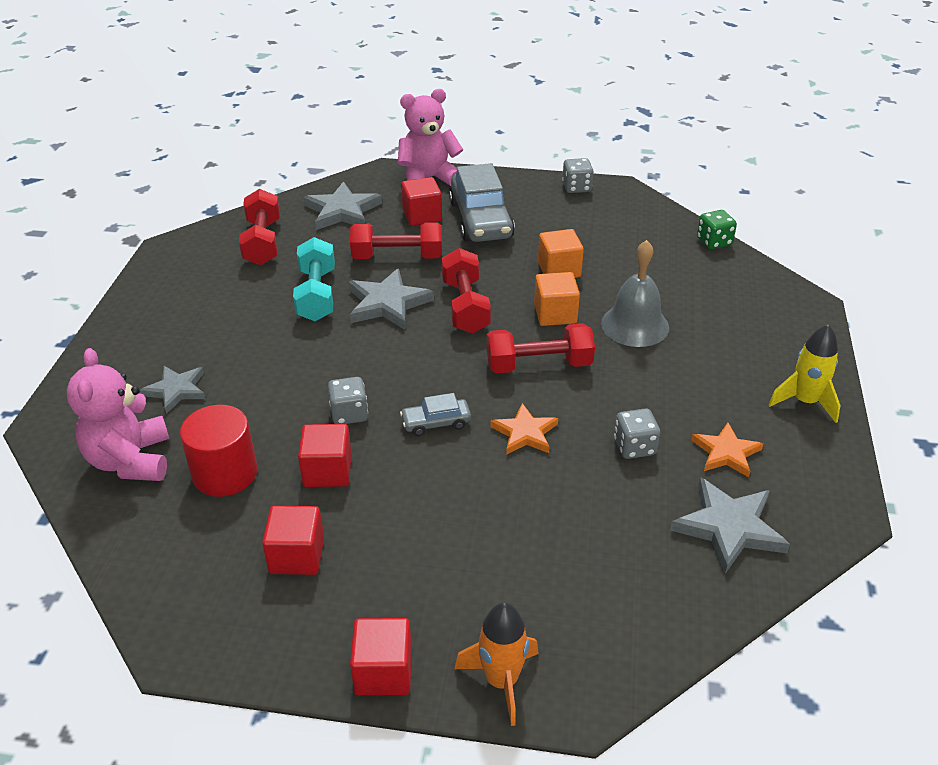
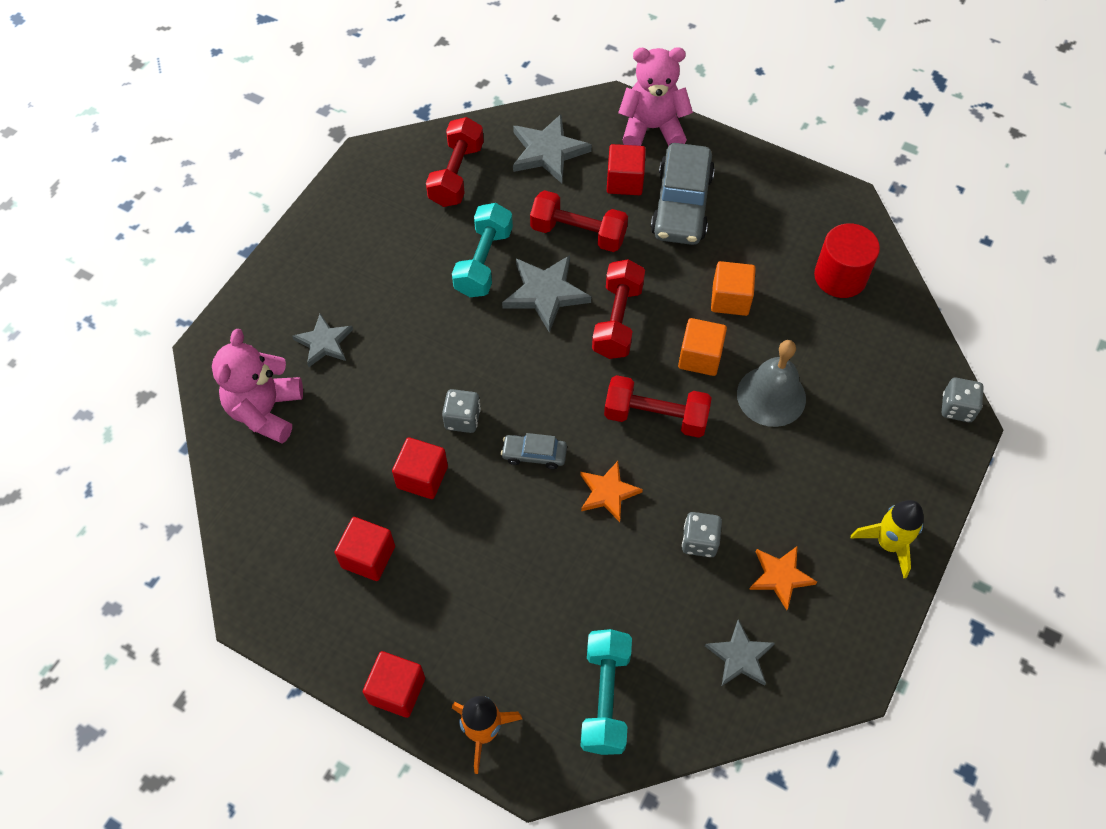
camera: 20 degrees right, 20 degrees up
red cylinder [180,405,257,497] -> red cylinder moved to [814,223,880,298]
grey dice [562,158,594,193] -> grey dice moved to [942,378,984,422]
grey star [670,477,790,574] -> grey star [705,619,775,686], size x0.66
green dice [697,210,737,249] -> none
none -> turquoise dumbbell [581,629,632,755]

